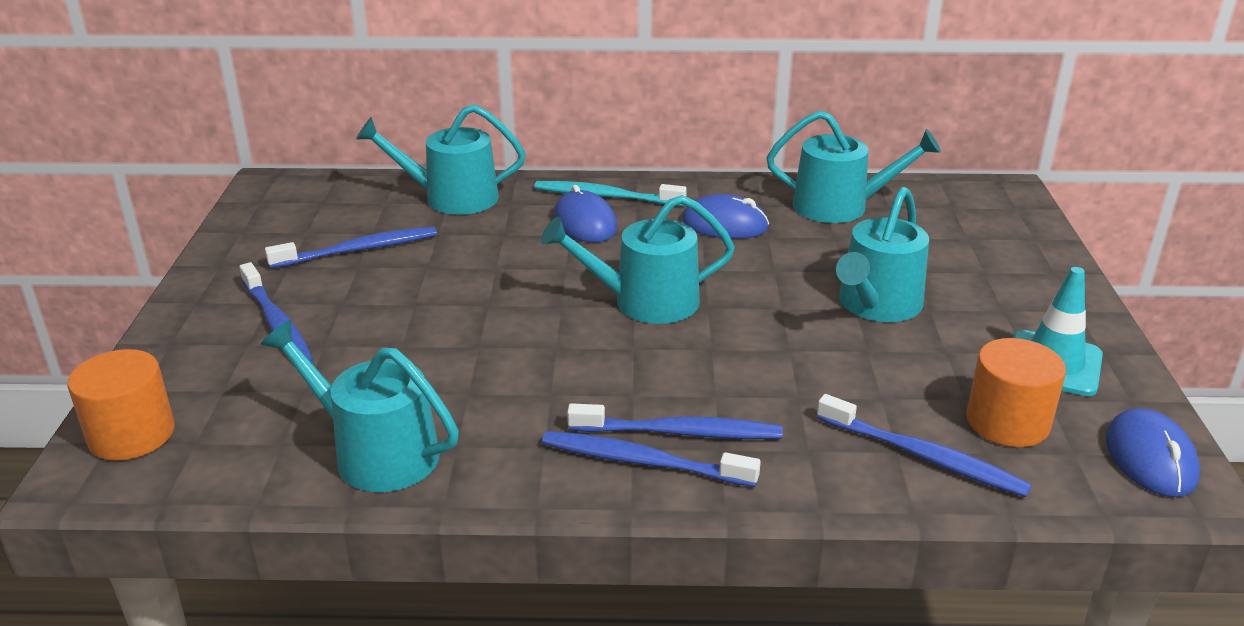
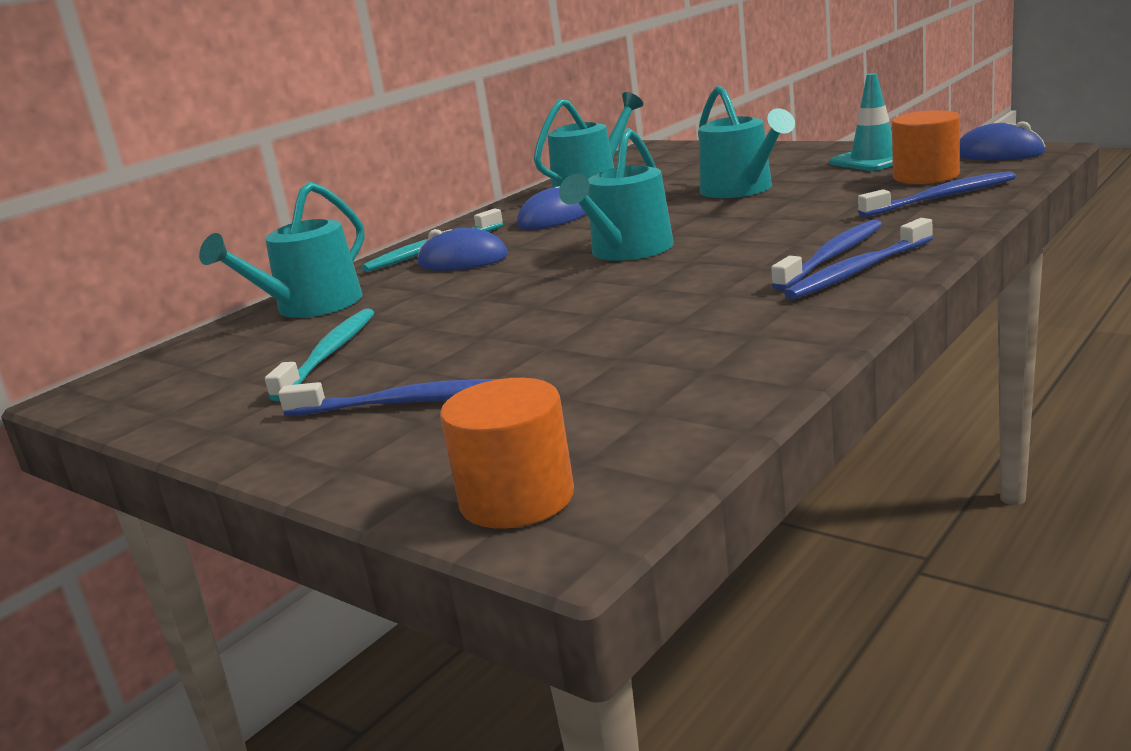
camera: 50 degrees left, 10 degrees down
turquoise watering can [261,320,459,492] -> none
blue toothbrush [265,226,437,269] -> turquoise toothbrush [265,309,374,401]

